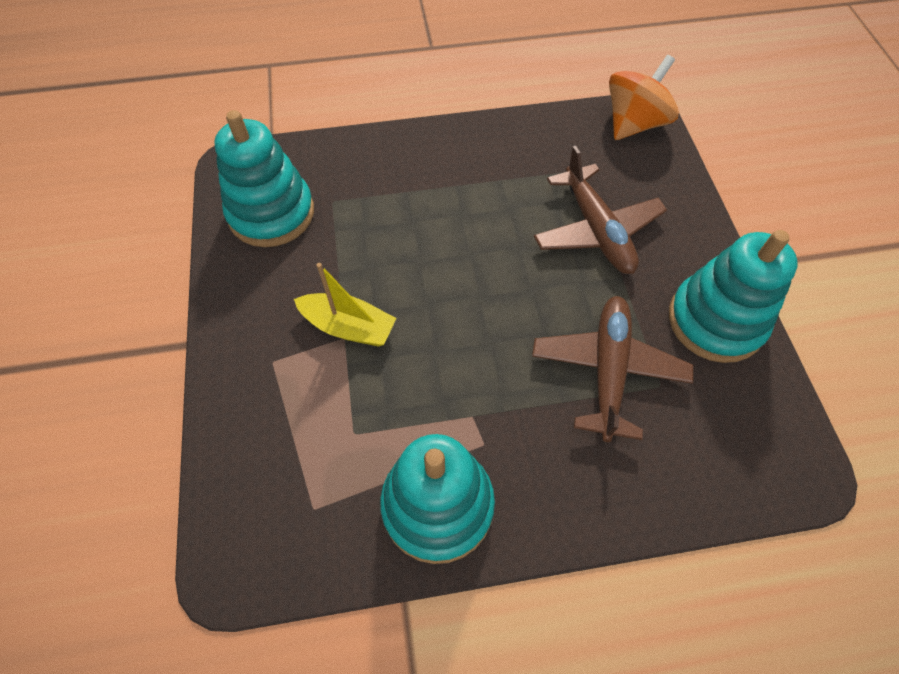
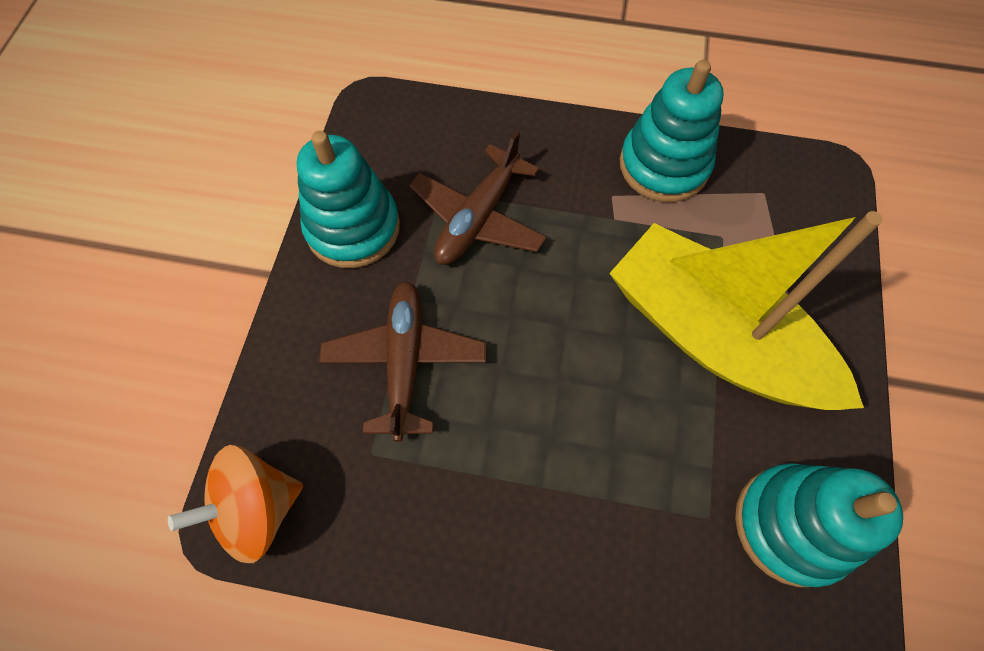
camera: 160 degrees left, 5 degrees up
yellow boat [294,263,397,347] -> yellow boat [609,211,883,410], size x2.24

